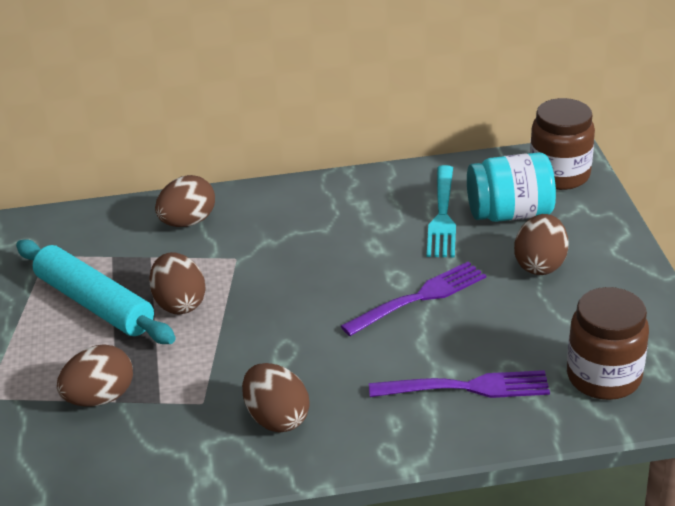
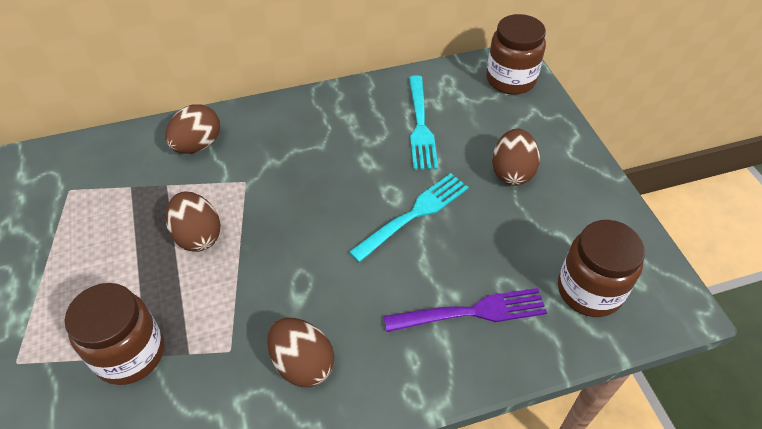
camera: 10 degrees left, 15 degrees up
turquoise rolling pin [16,239,176,344] -> none
brown egg [57,344,133,407] -> brown jar [65,283,164,385]
purple fork [341,261,486,336] -> turquoise fork [349,173,469,262]
turquoise jar [467,152,556,222] -> none

